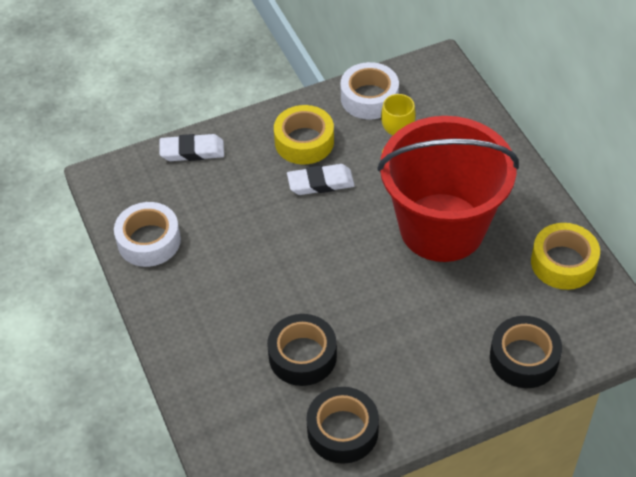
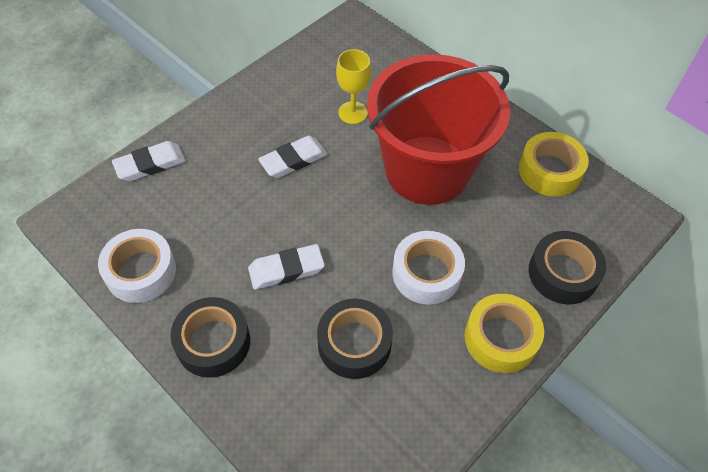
camera: 25 degrees left, 5 degrees up
yellow tape [274,105,334,165] -> yellow tape moved to [464,294,544,373]
black tape [306,387,379,464] -> black tape moved to [170,297,250,378]
white tape [341,62,399,119] -> white tape moved to [392,231,465,305]
none -> white eraser [248,244,325,290]

